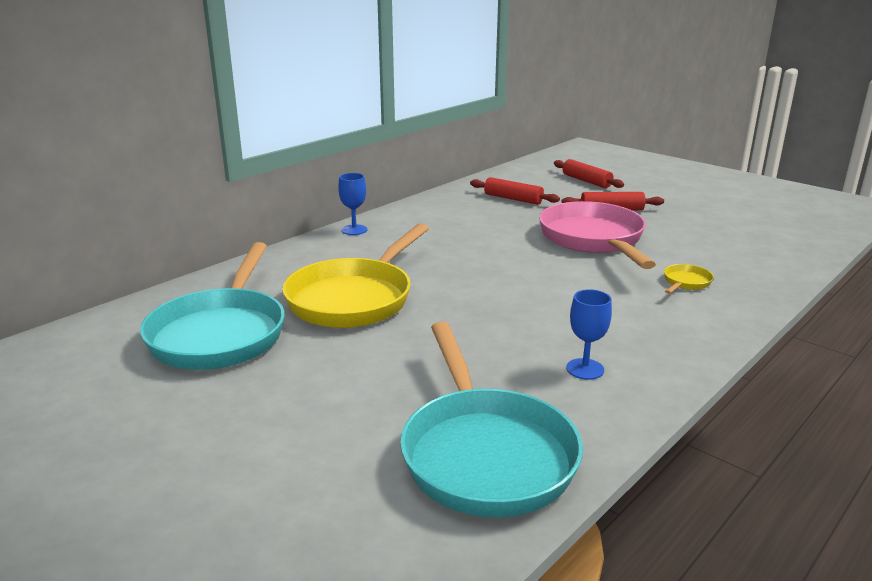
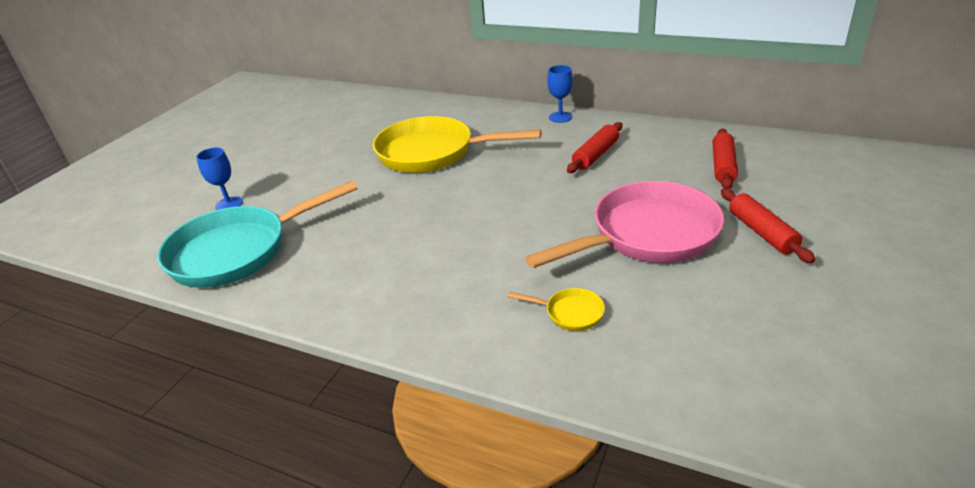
camera: 75 degrees right, 10 degrees up
turquoise pan [140,242,285,370] -> none
red rolling pin [554,159,624,188] -> red rolling pin moved to [567,122,622,173]
blue goblet [566,289,612,380] -> blue goblet moved to [196,147,243,210]

